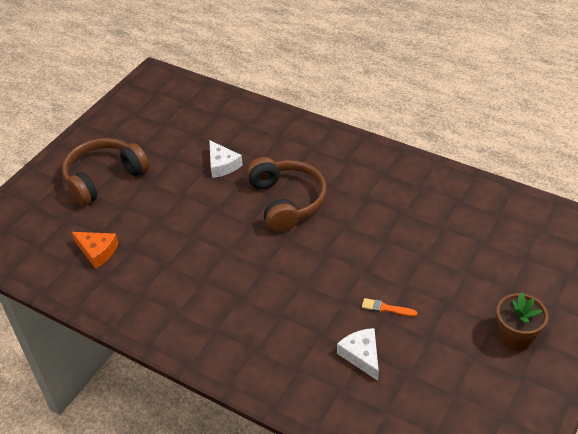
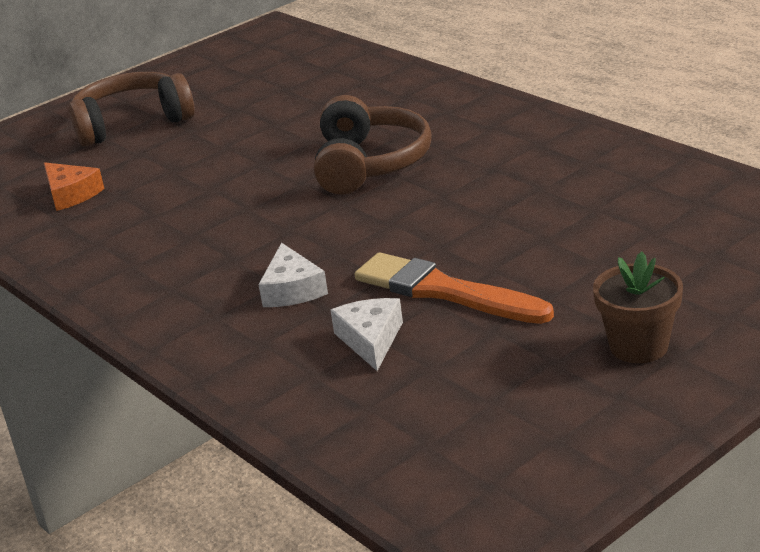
camera: 20 degrees right, 15 degrees down
white cheese [209,140,243,178] -> white cheese moved to [258,243,328,307]
orange brush [362,298,418,317] -> orange brush [354,252,554,324], size x2.33

